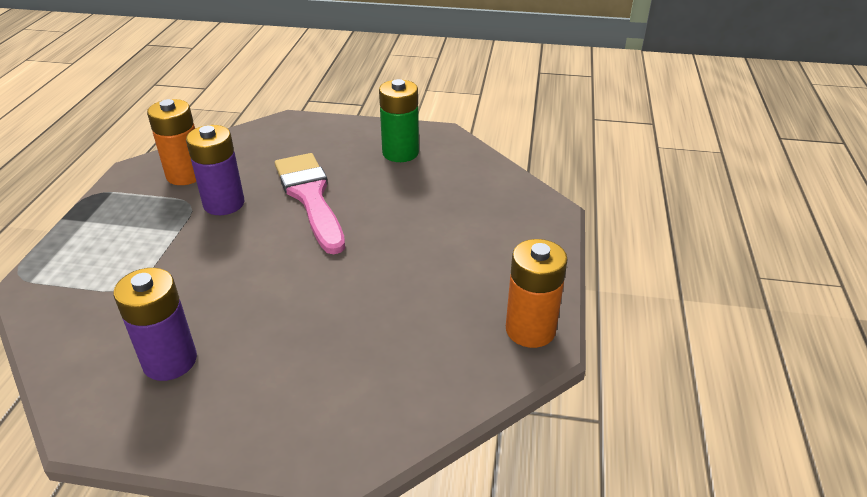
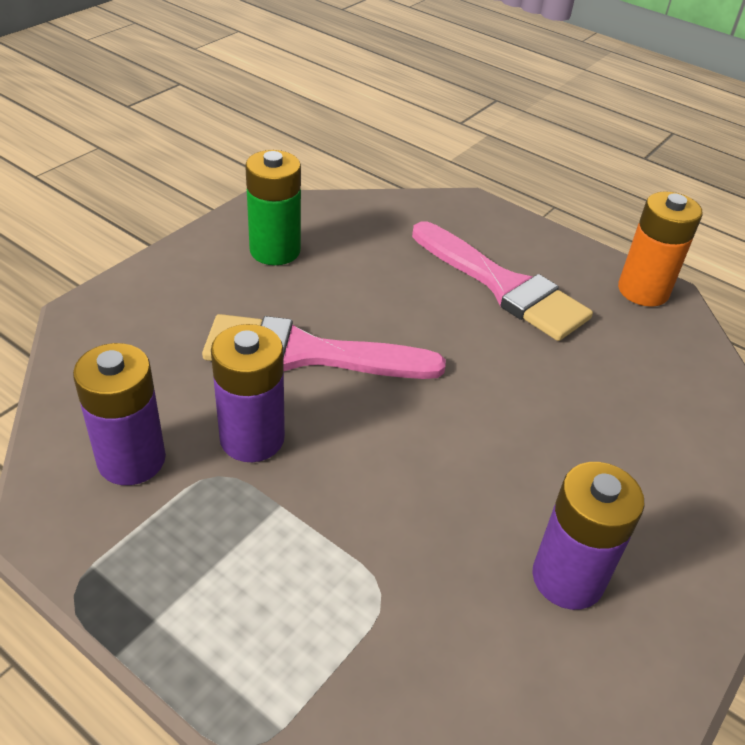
camera: 65 degrees left, 5 degrees up
orange battery [147,99,196,185] -> purple battery [73,343,166,485]
none -> pink brush [412,221,593,341]

